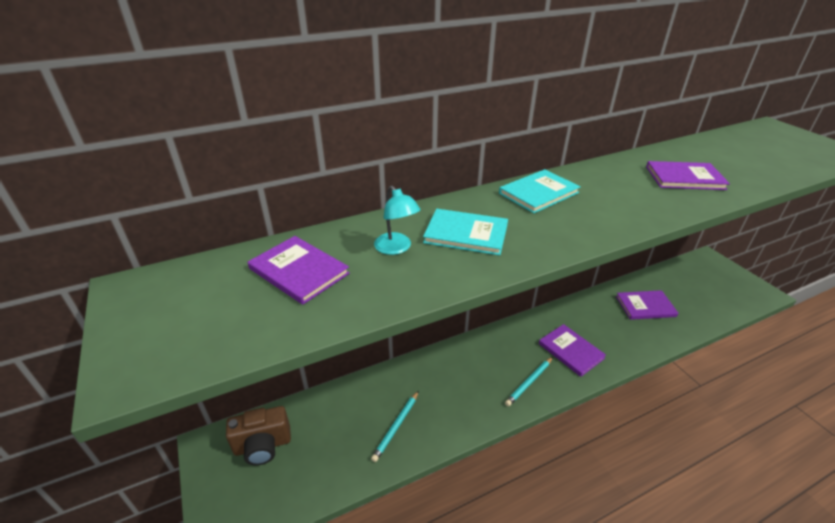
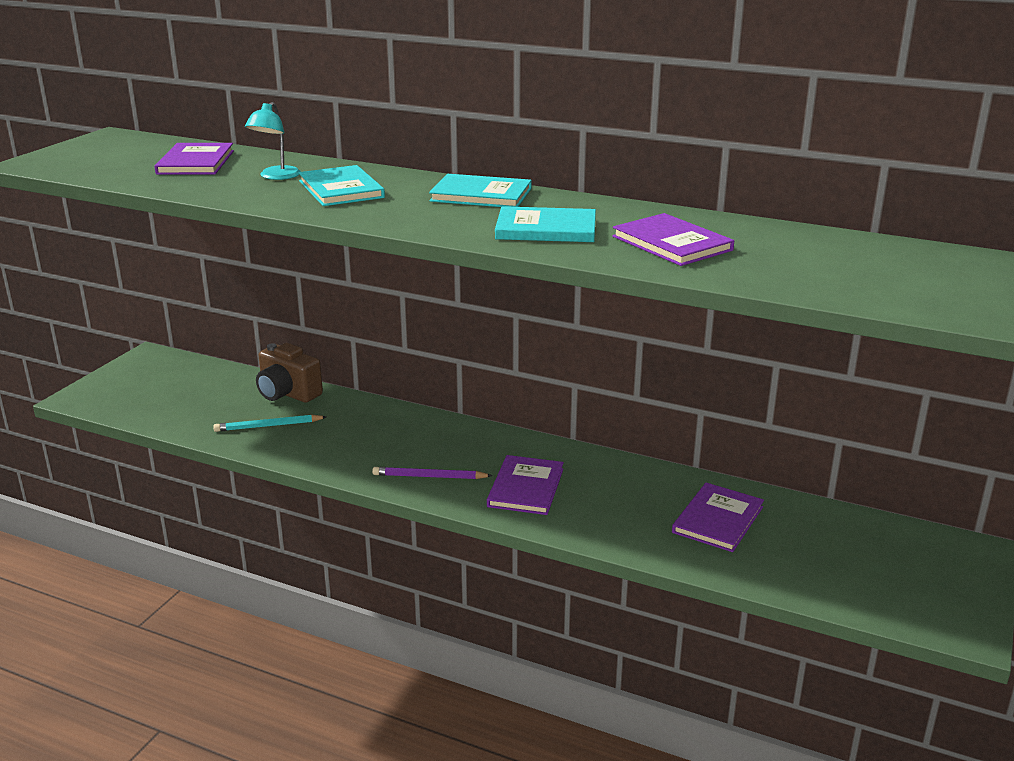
camera: 50 degrees right, 10 degrees down
brown camera [226,406,291,465] -> brown camera moved to [256,343,323,403]
turquoise pencil [505,357,553,406] -> purple pencil [372,467,493,479]
purple book [616,290,679,320] -> purple book turned 75 degrees clockwise [672,483,764,552]
none -> turquoise book [495,206,596,242]

